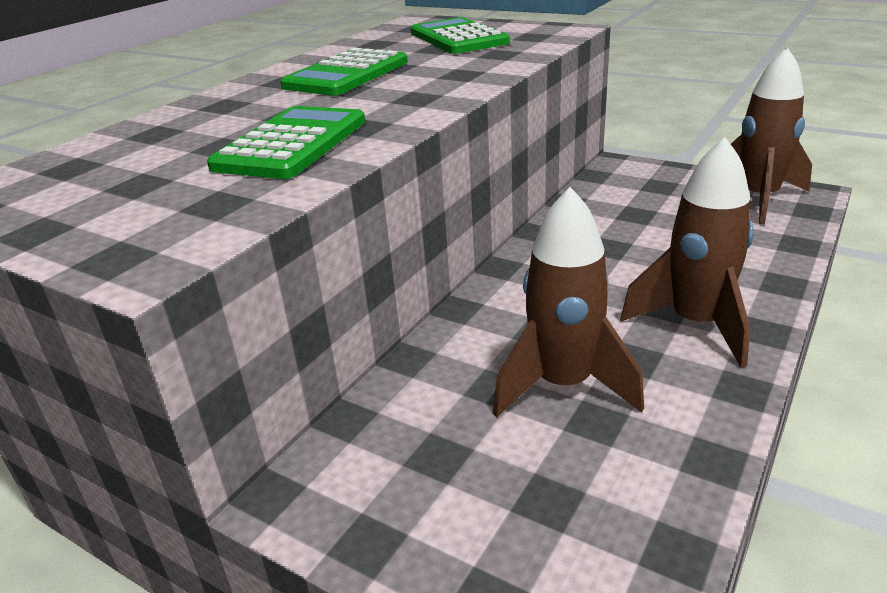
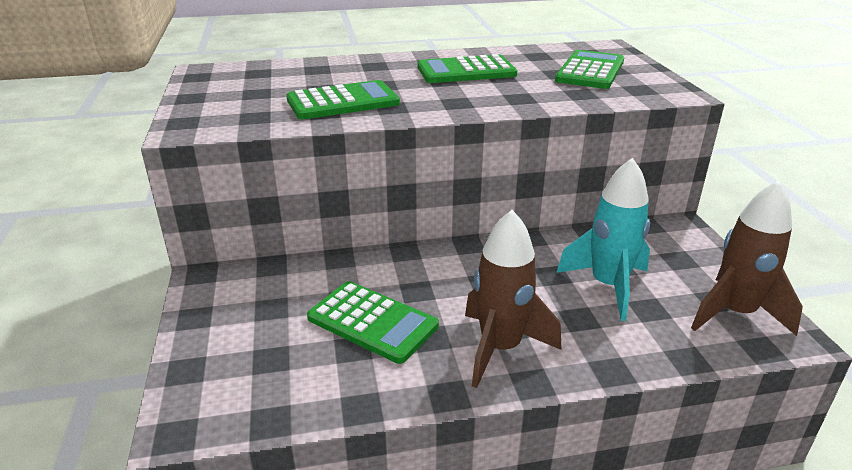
camera: 45 degrees right, 0 degrees up
brown rocket [493,187,644,417] -> green calculator [307,281,439,364]
none -> turquoise rocket [556,158,650,321]

